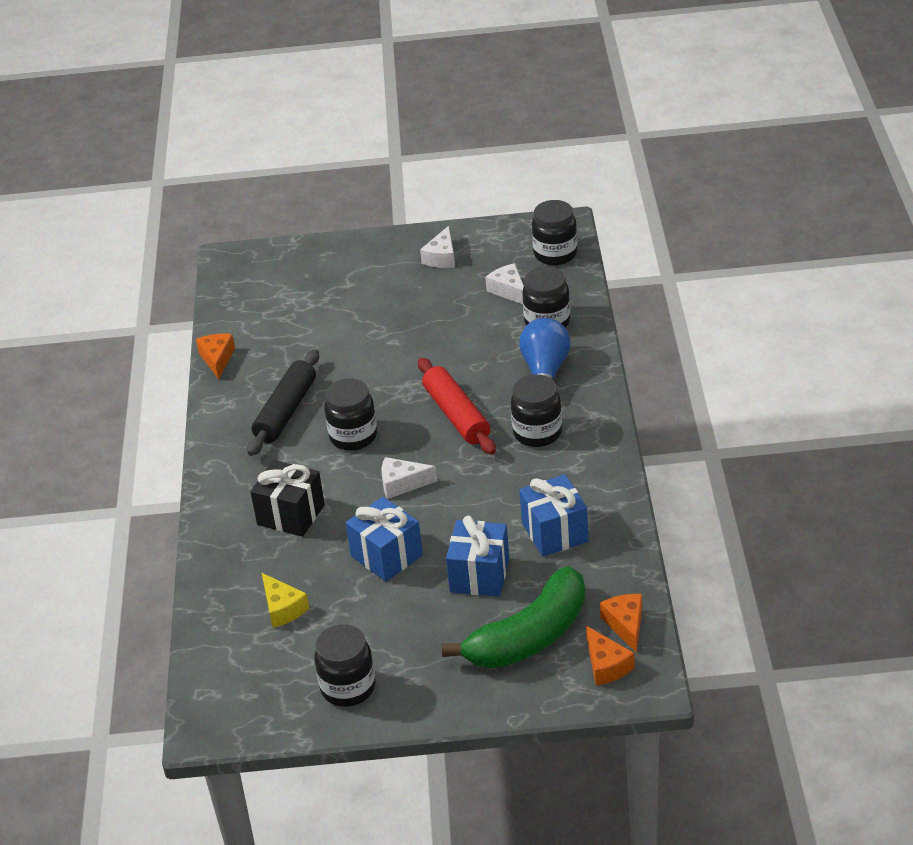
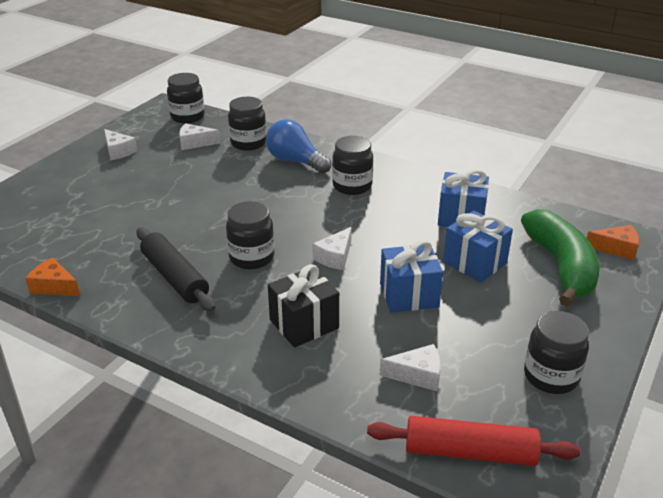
camera: 60 degrees left, 5 degrees down
yellow cheese [262,573,309,628] -> white cheese [379,344,441,391]
red rolling pin [418,358,496,455] -> red rolling pin moved to [367,416,581,466]
orange cheese [600,594,642,653] -> none

